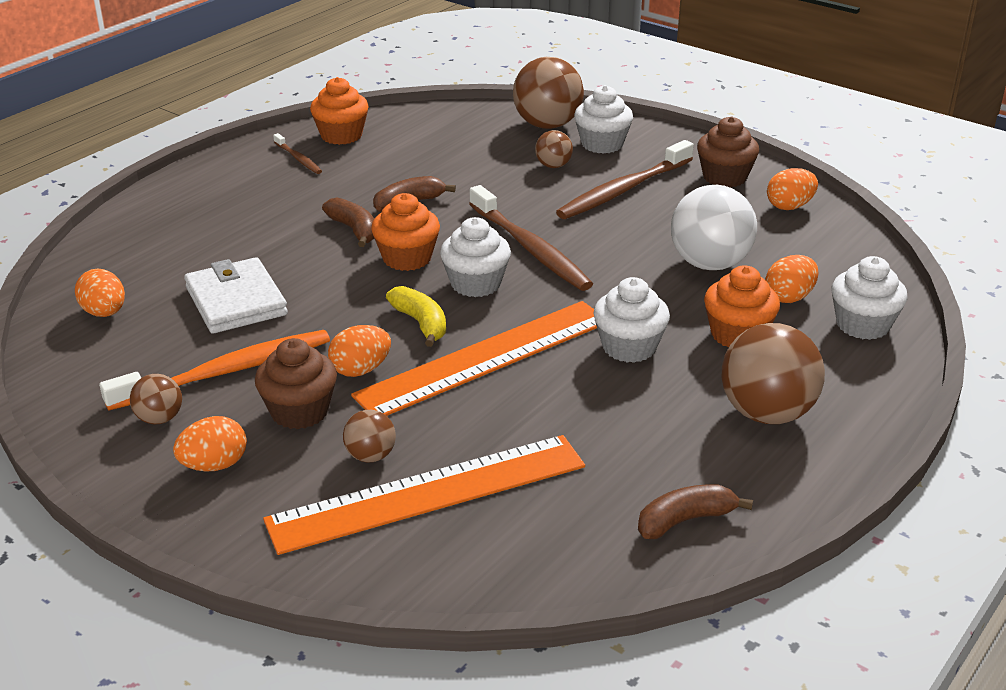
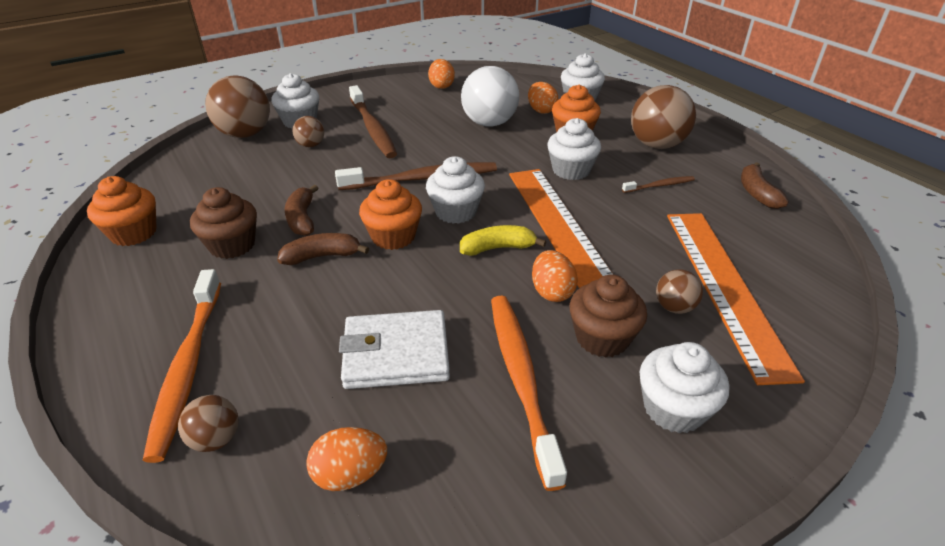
camera: 70 degrees left, 5 degrees up
brown ball [130,374,182,424] -> brown ball moved to [178,395,239,452]
orange egg [173,416,247,472] -> white cupcake [640,342,729,433]
brown toothbrush [273,133,322,174] -> brown toothbrush moved to [622,176,695,193]
brown cupcake [697,116,759,187] -> brown cupcake moved to [190,187,257,259]
none -> orange toothbrush [143,269,221,463]

